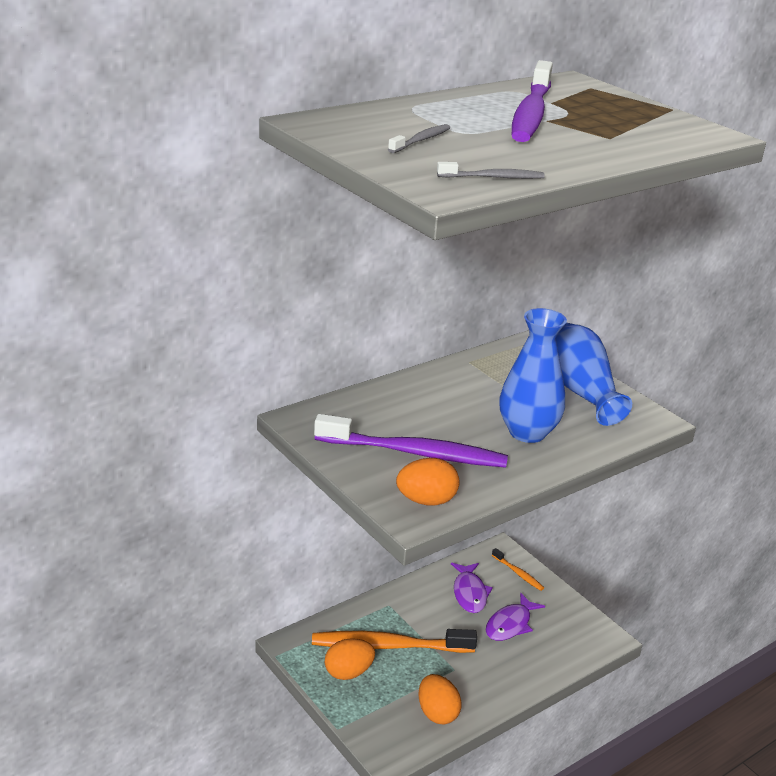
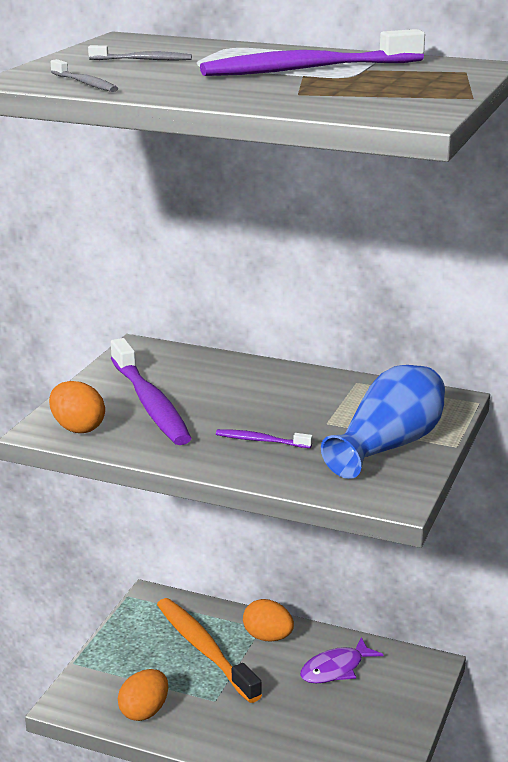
camera: 60 degrees right, 5 degrees down
orange egg [325,638,375,680] -> orange egg moved to [243,599,294,642]
purple fish [486,593,545,641] -> none
orange toothbrush [492,548,544,591] -> none
blue vase [499,308,567,443] -> purple toothbrush [216,429,313,448]

